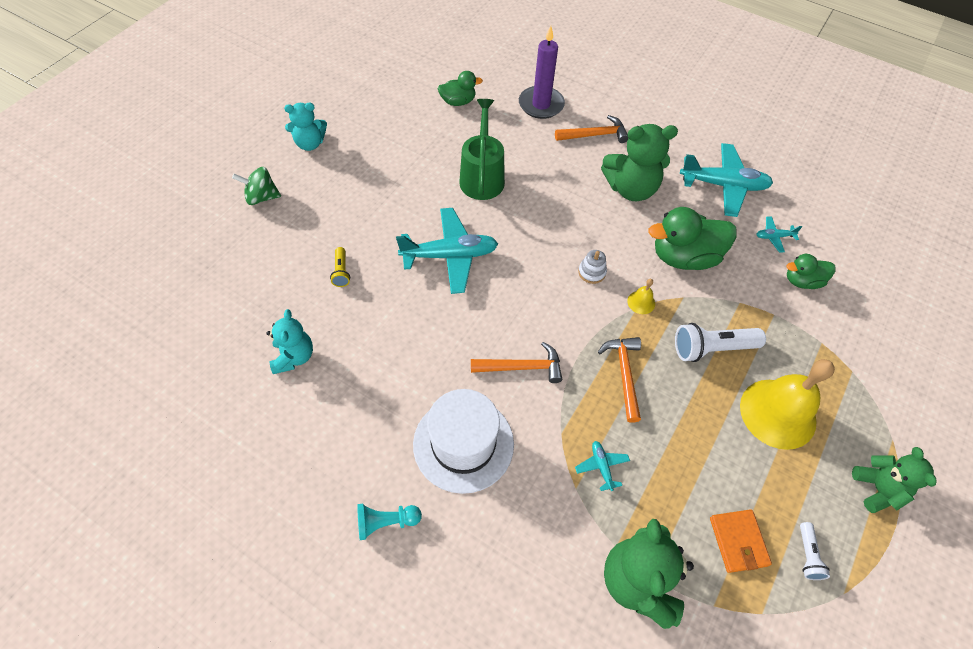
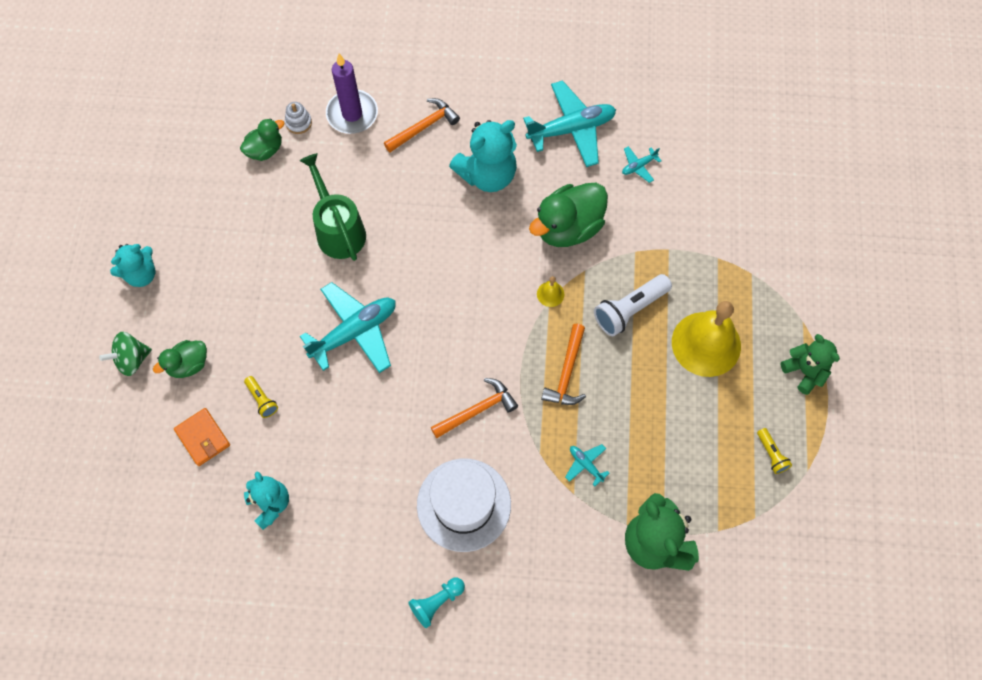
camera: 25 degrees left, 10 degrees up
white stacking toy [578,250,607,284] -> white stacking toy moved to [285,102,312,134]
orange hammer [598,337,641,423] -> orange hammer turned 135 degrees counterclockwise [541,324,586,405]
green teddy bear [601,124,678,201] -> turquoise teddy bear [449,120,517,192]
orange wallet [710,509,772,573] -> orange wallet moved to [174,408,230,466]
green duck [787,254,835,289] -> green duck moved to [153,340,207,378]
white flashlight [800,522,830,580] -> yellow flashlight [757,428,792,474]

